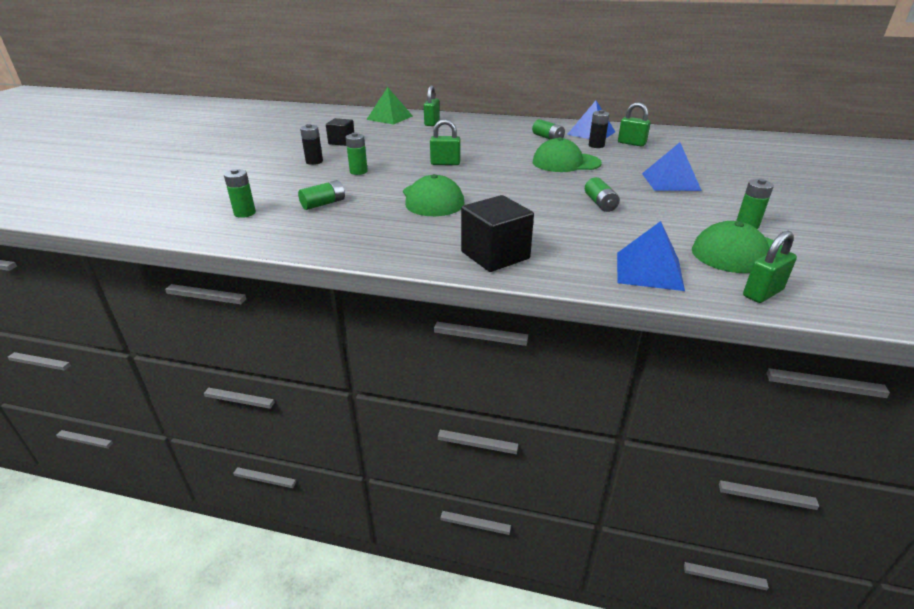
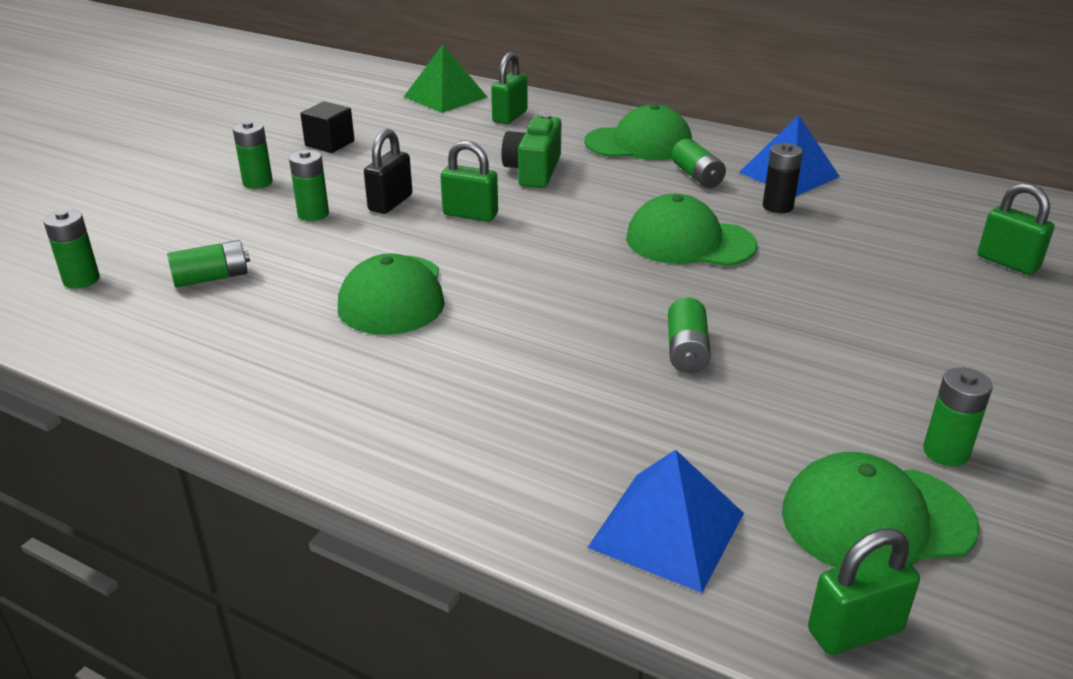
camera: 15 degrees right, 0 degrees up
black battery [300,124,323,165] -> green battery [233,121,273,189]
black cube [461,195,534,272] -> none
green padlock [618,102,651,147] -> green padlock moved to [978,183,1055,275]
blue pyramid [642,142,702,191] -> none
none -> black padlock [364,129,412,214]
none -> green camera [501,113,561,188]
none -> green cap [584,104,692,160]

